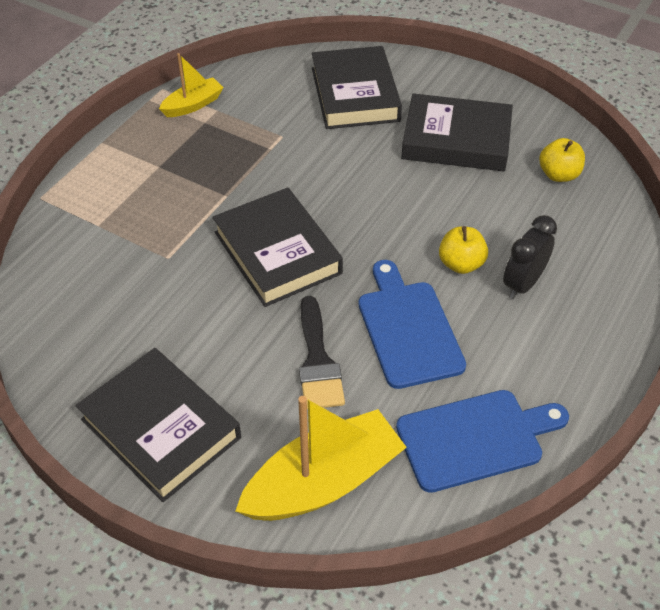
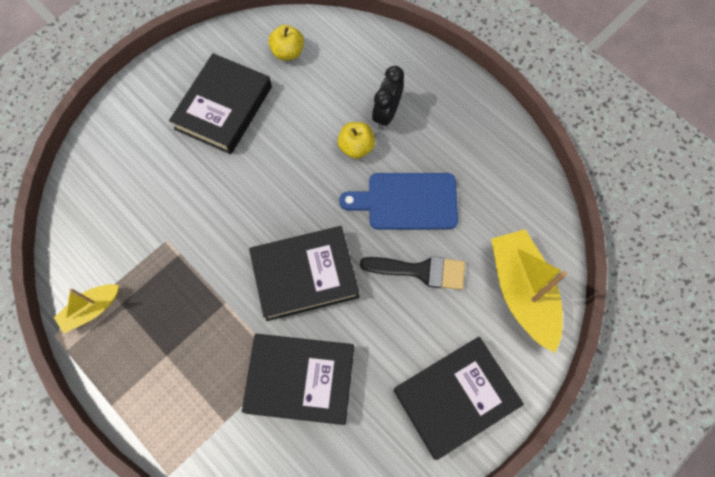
camera: 75 degrees left, 20 degrees up
yellow boat [159,53,224,117] -> yellow boat turned 105 degrees counterclockwise [54,284,119,334]
black book [312,46,402,129] -> black book moved to [242,334,354,425]
blue cutting board [396,390,569,493] -> none
black clock [503,215,557,299] -> black clock turned 60 degrees clockwise [372,66,404,129]

